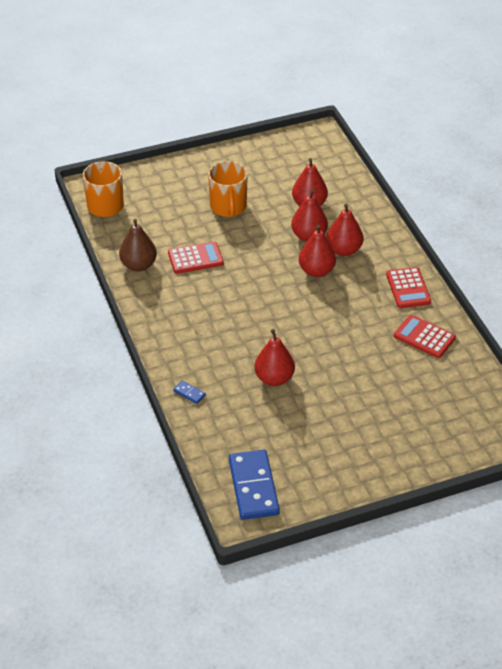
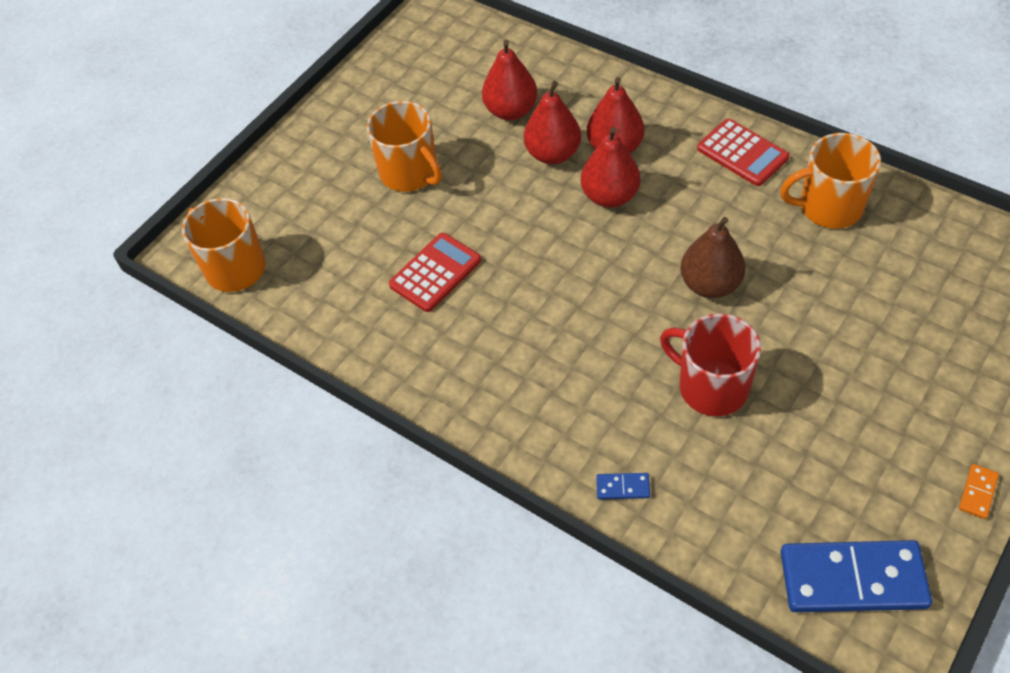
camera: 30 degrees left, 10 degrees up
brown pear [119,219,157,271] -> brown pear moved to [680,217,745,298]
blue domino [229,450,280,520] -> blue domino turned 45 degrees counterclockwise [781,540,932,612]
red pear [254,329,295,386] -> red mug [660,314,761,416]
red calculator [394,315,456,358] -> orange mug [780,133,881,229]
none -> orange domino [959,464,999,519]

